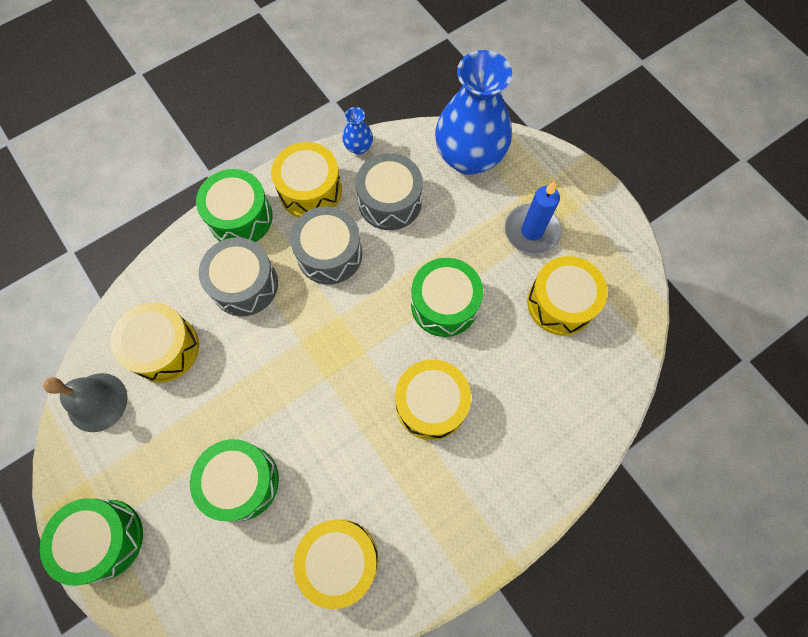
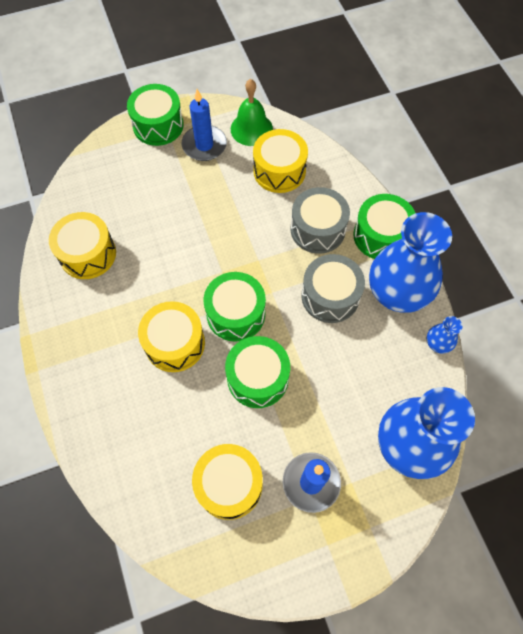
camera: 105 degrees right, 5 degrees down
grey bell [43,373,128,432] -> green bell [231,79,273,146]
green drum [190,439,279,521] -> green drum moved to [204,272,266,342]
yellow drum [271,142,342,217] -> blue vase [369,212,452,313]
grey drum [356,153,423,230] -> none
none -> blue candle [182,89,227,161]

